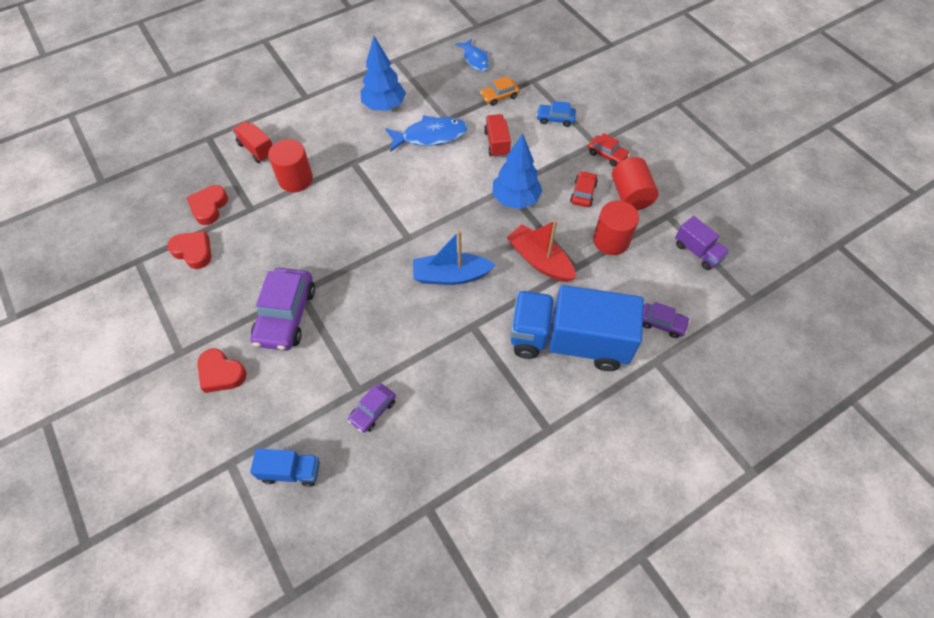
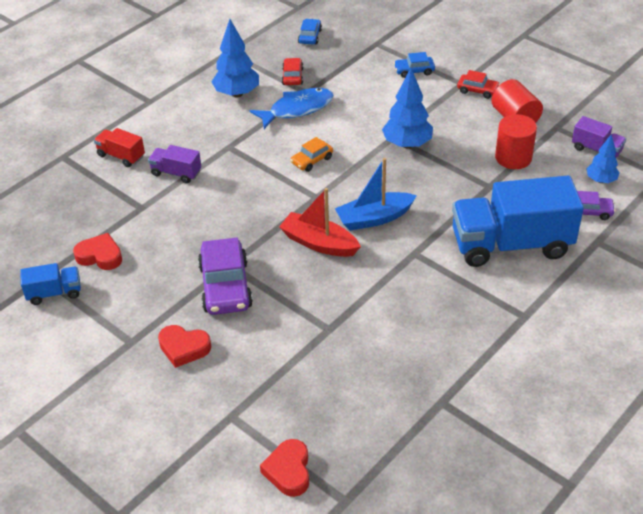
camera: 15 degrees left, 15 degrees down
red heart [187,185,228,225] -> red heart moved to [260,439,309,497]
blue truck [250,448,320,487] -> blue truck moved to [20,263,81,305]
red cylinder [268,139,313,192] -> purple truck [148,145,201,183]
purple car [348,383,396,433] -> none
blue fish [455,38,489,71] -> blue car [298,19,322,44]
orange car [480,76,520,106] -> orange car moved to [290,137,333,172]
red truck [484,114,511,158] -> none
red boat [506,220,576,282] -> red boat moved to [279,188,361,257]
red car [570,171,598,207] -> red car moved to [282,58,303,85]
none -> blue tree [586,134,620,183]

